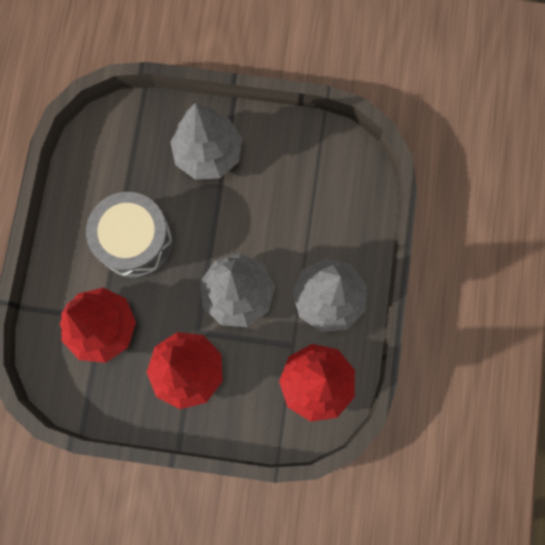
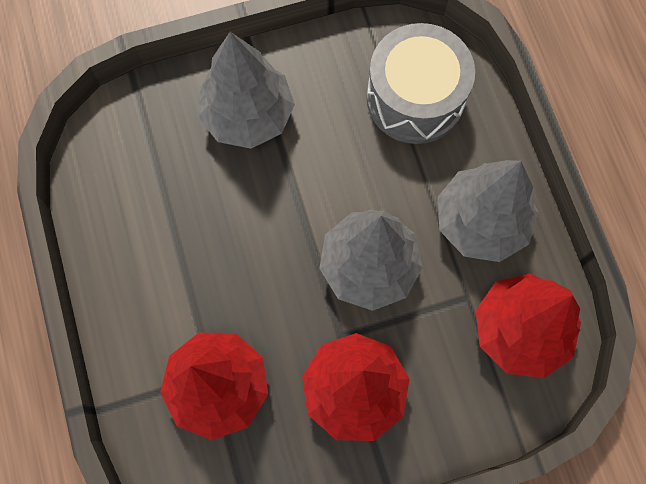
camera: 25 degrees left, 5 degrees down
grey drum [86,192,173,278] -> grey drum moved to [367,23,475,144]

